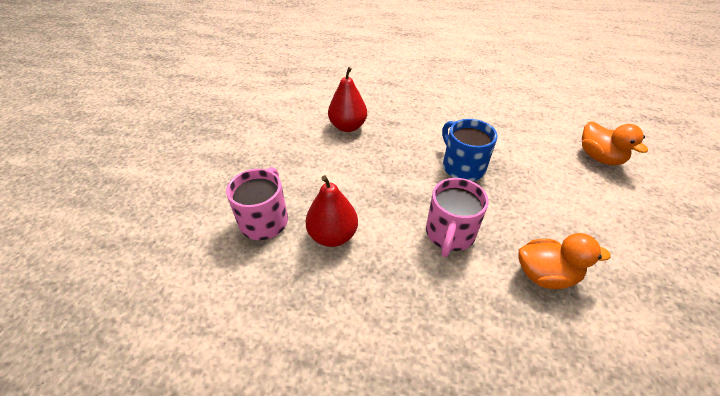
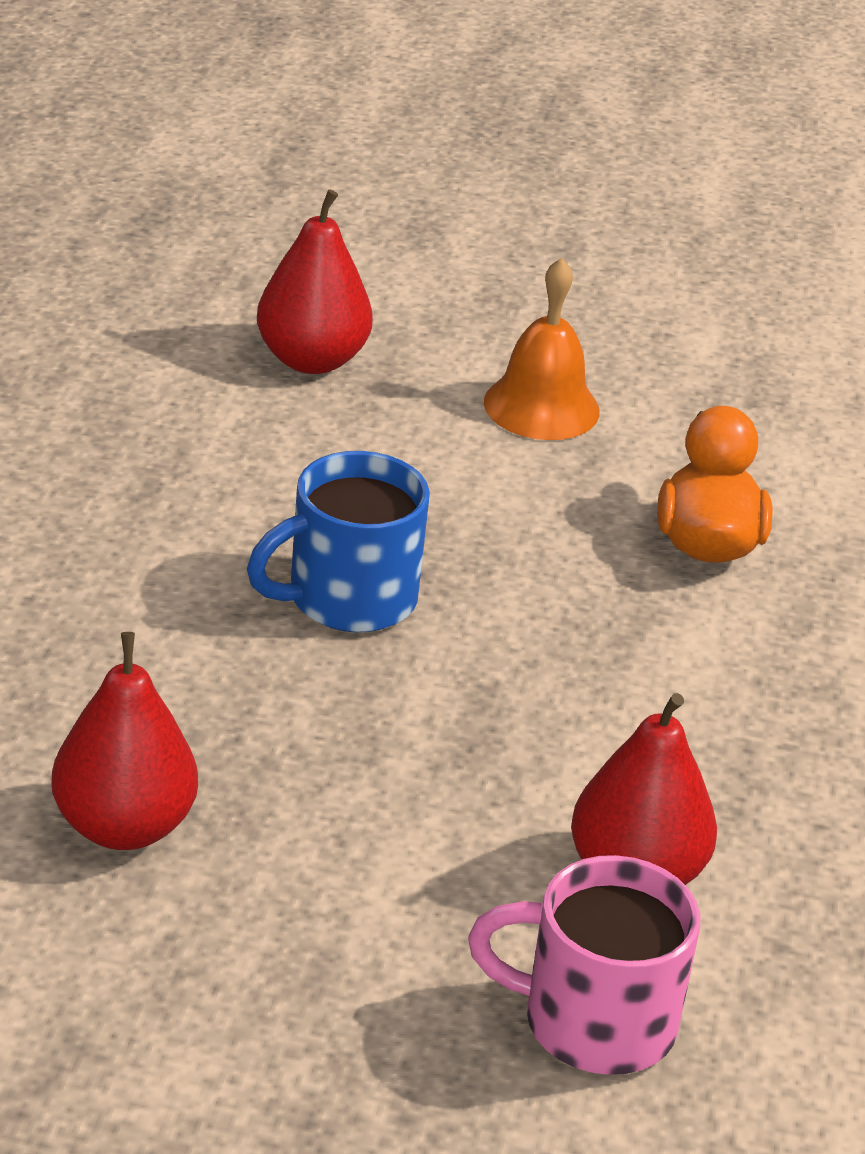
camera: 95 degrees left, 10 degrees down
pink mug [426,178,489,257] -> none
orange duck [582,121,648,165] -> red pear [257,189,373,374]
none -> orange bell [484,258,600,440]

